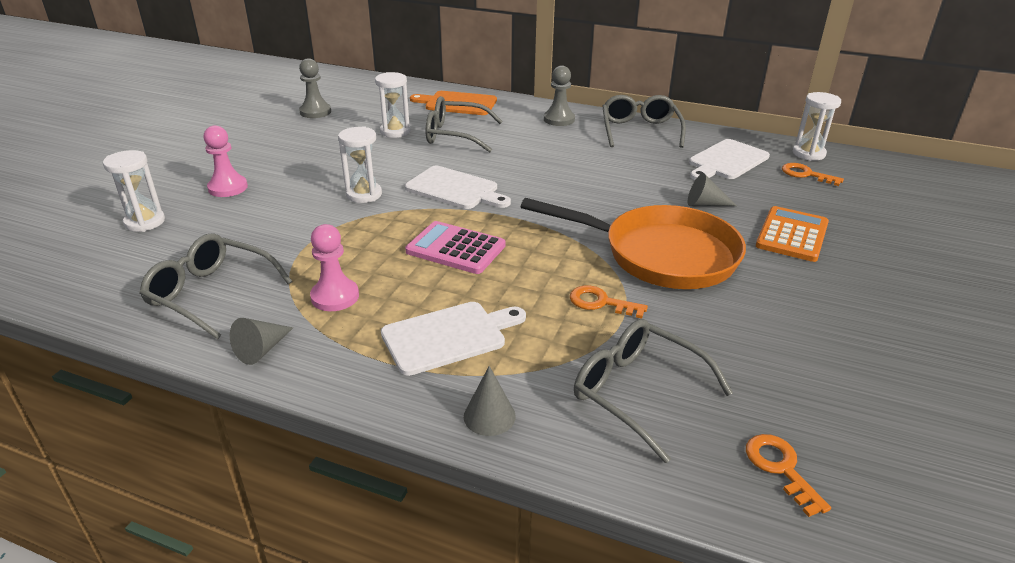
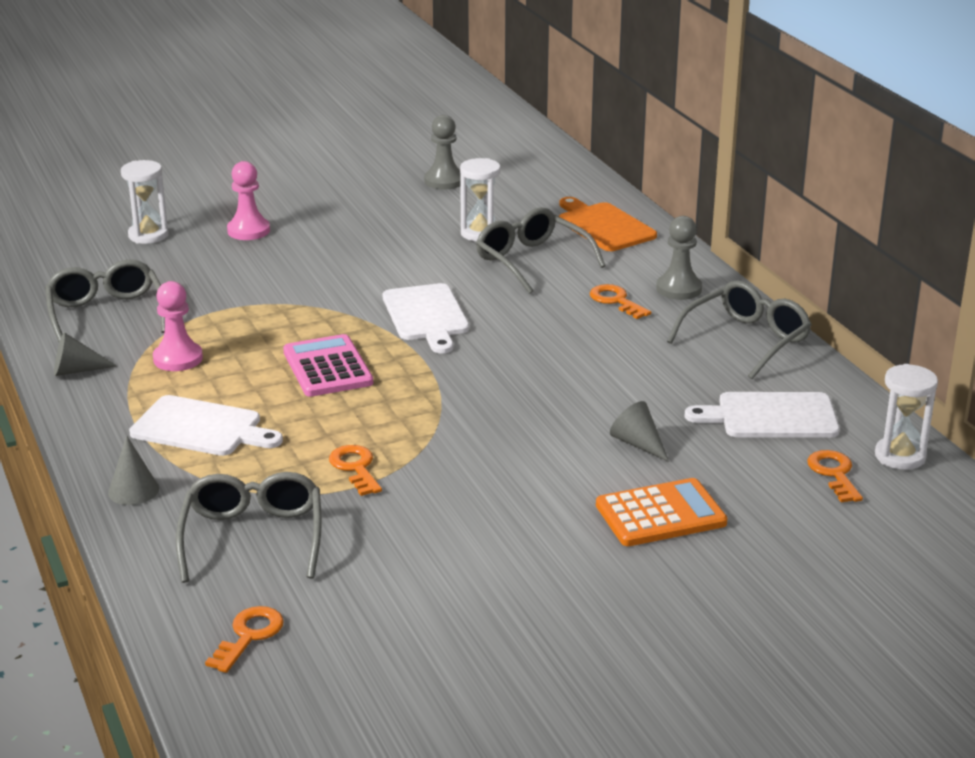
camera: 45 degrees right, 5 degrees down
white hourglass [338,126,382,203] -> none
orange pan [521,198,746,289] -> none
none -> orange key [590,284,651,319]

